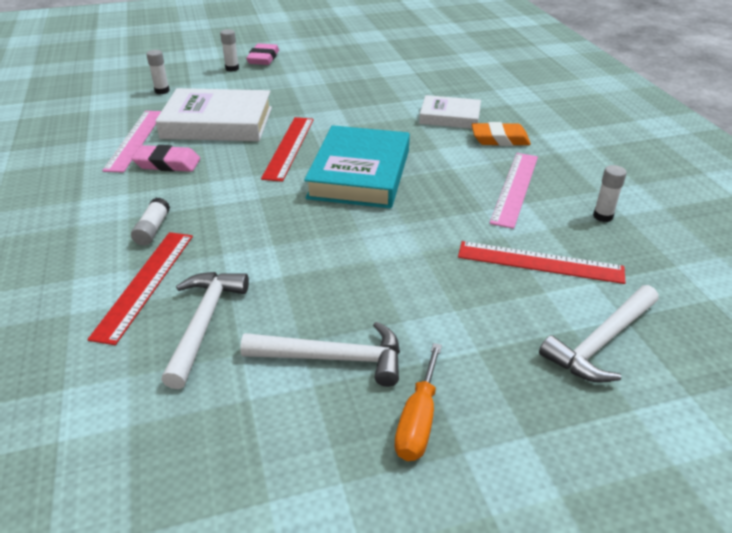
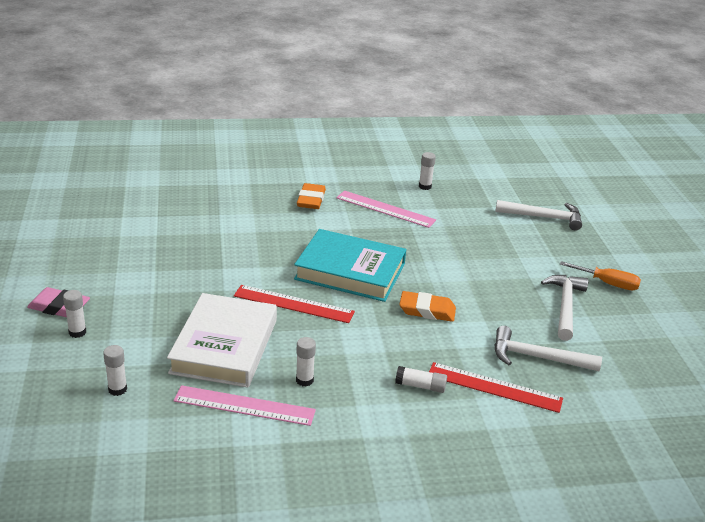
camera: 85 degrees left, 5 degrees down
pink eraser [131,145,200,172] -> white glue stick [296,337,316,387]
white book [419,95,481,129] -> none
red ruler [458,241,626,284] -> none
white hammer [539,285,659,383] -> white hammer turned 45 degrees counterclockwise [495,200,582,231]
none -> orange eraser [399,291,456,322]

